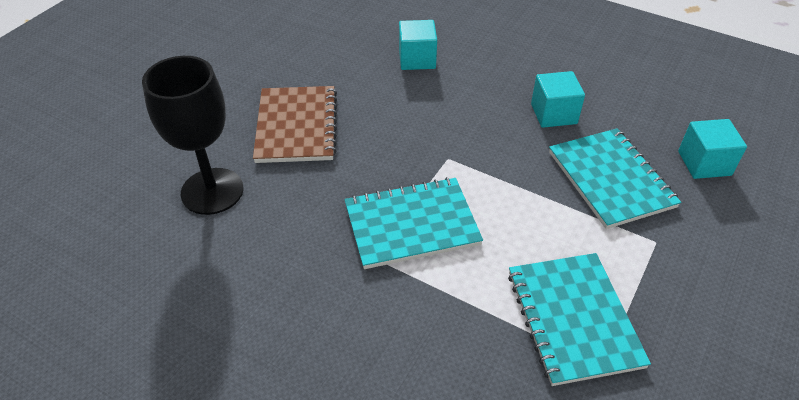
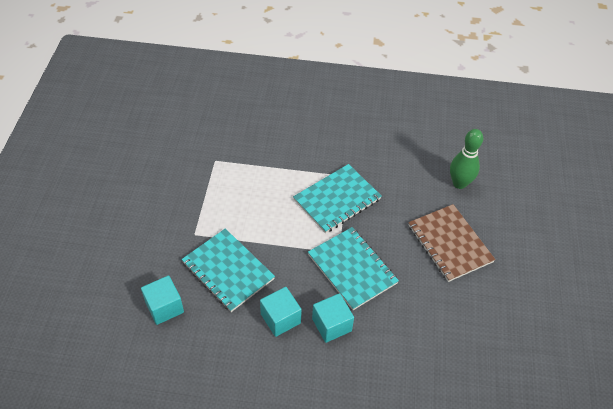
camera: 155 degrees right, 5 degrees up
black goblet [142,56,243,215] -> green bowling pin [450,129,483,189]
turquoise cube [399,20,437,70] -> turquoise cube moved to [312,293,354,343]
turquoise notebook [508,253,651,386] -> turquoise notebook moved to [308,227,399,310]

